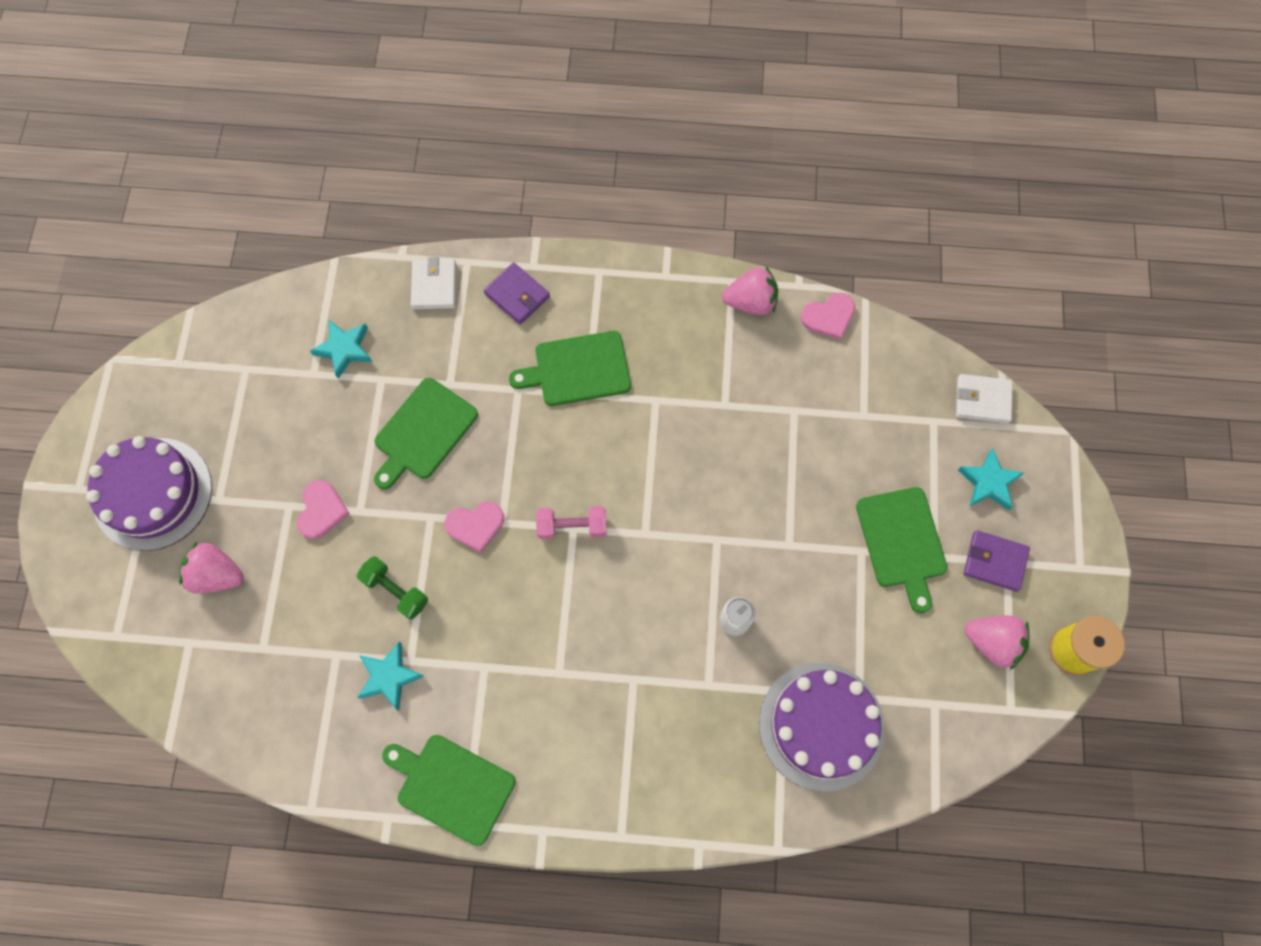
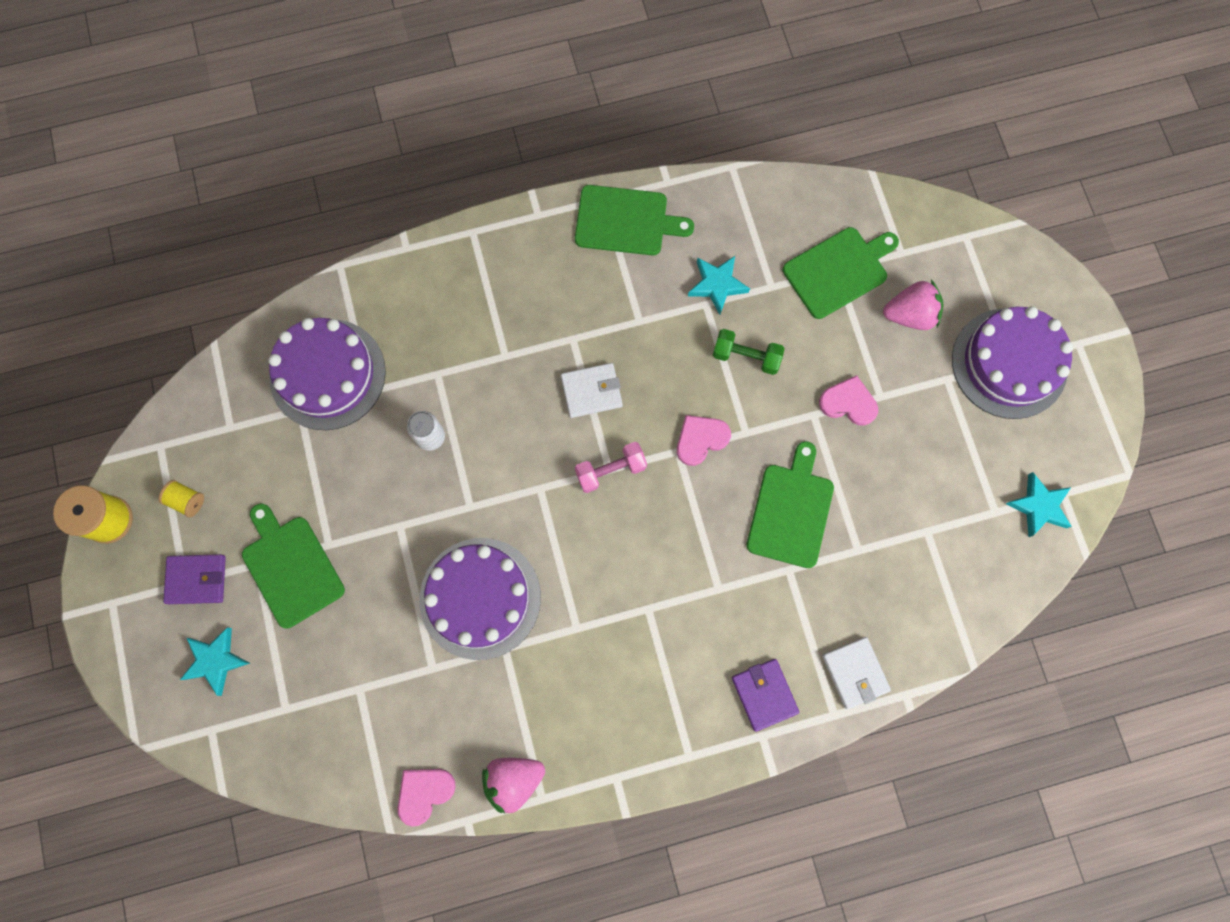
camera: 160 degrees right, 5 degrees up
pink heart [297,480,350,539] -> pink heart turned 120 degrees clockwise [819,375,878,426]
turquoise star [310,320,372,379] -> turquoise star moved to [1006,472,1072,537]
purple wallet [484,262,550,324] -> purple wallet turned 45 degrees clockwise [732,659,799,732]
green cutting board [509,331,631,406] -> green cutting board moved to [783,227,899,319]
white wallet [956,374,1013,424] -> white wallet moved to [561,363,623,418]
pink strawberry [965,615,1030,670] -> yellow spool [159,480,204,518]
none -> purple cake [419,538,541,660]

